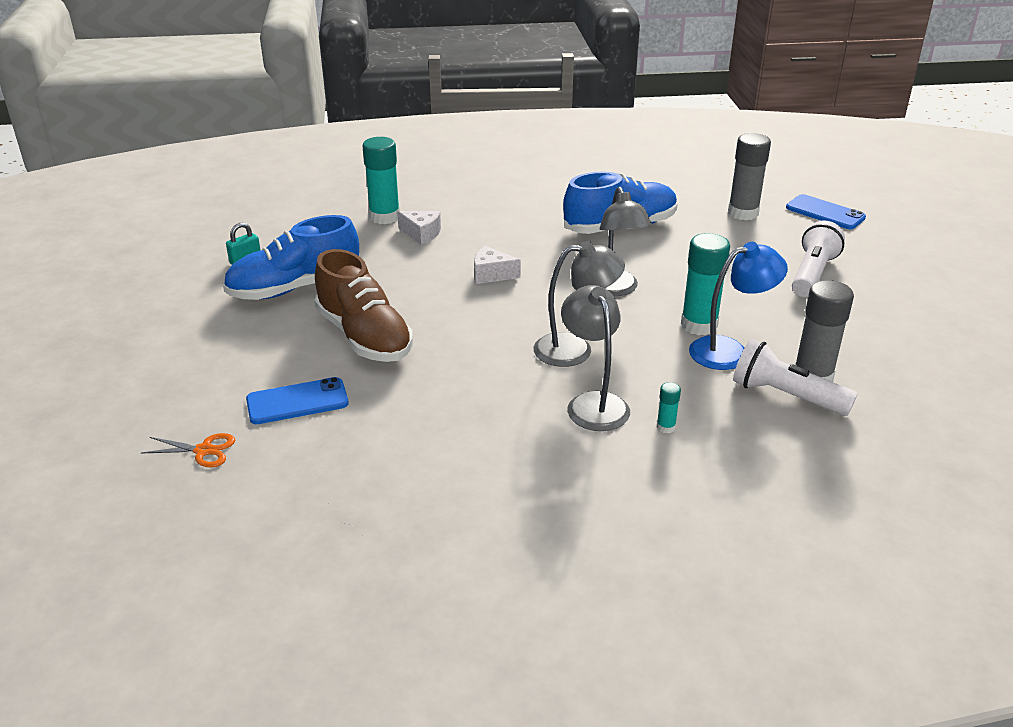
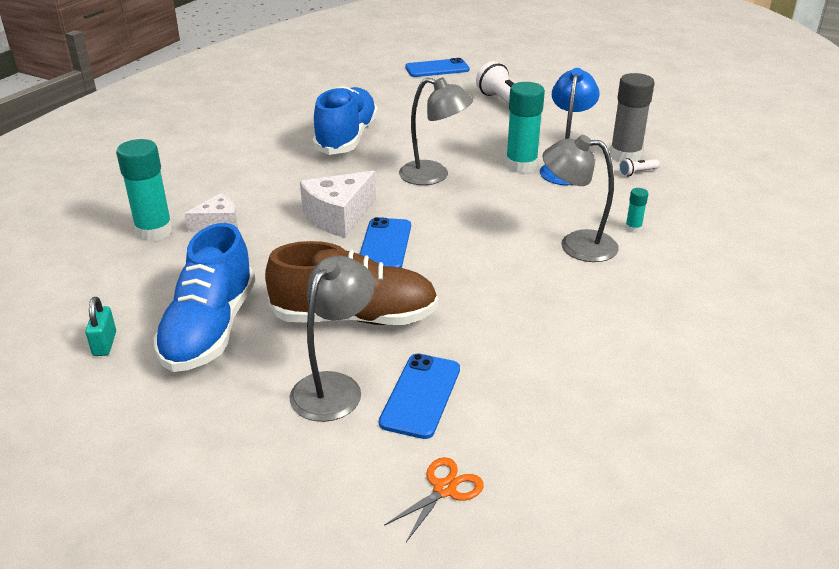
camera: 55 degrees left, 0 degrees up
white cheese [474,246,521,284] -> white cheese [300,171,376,238], size x1.60
grey lamp [534,241,625,367] -> grey lamp moved to [289,256,374,422]
grey glue stick [728,133,771,220] -> none
white flashlight [733,339,857,416] -> white flashlight [619,158,660,177], size x0.45
none -> blue phone [360,217,411,268]

